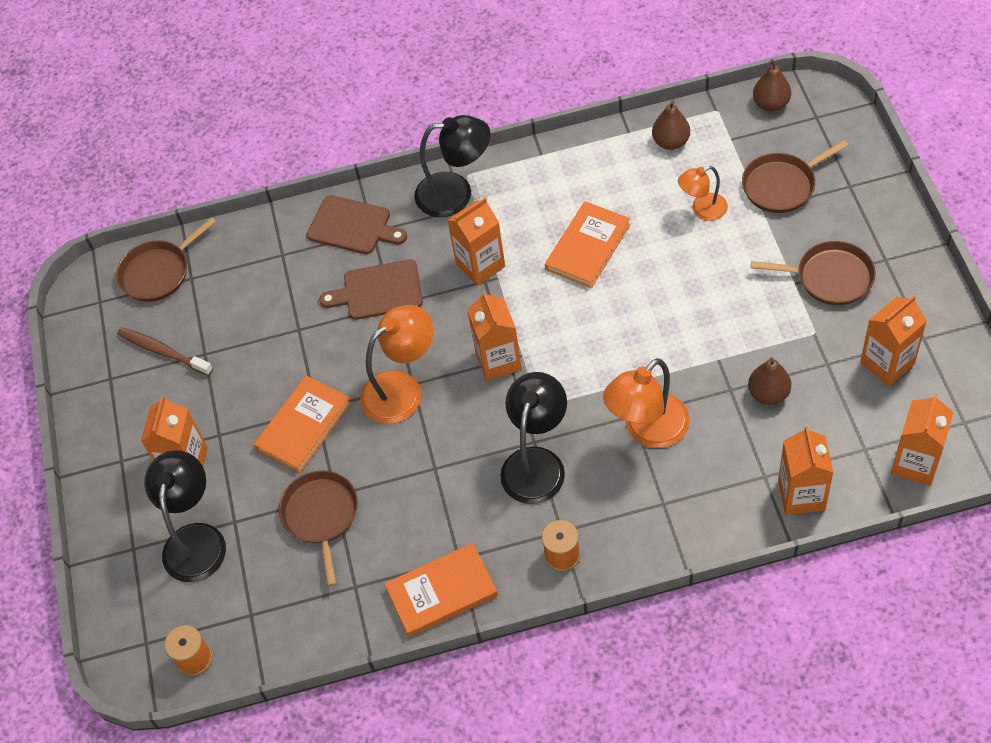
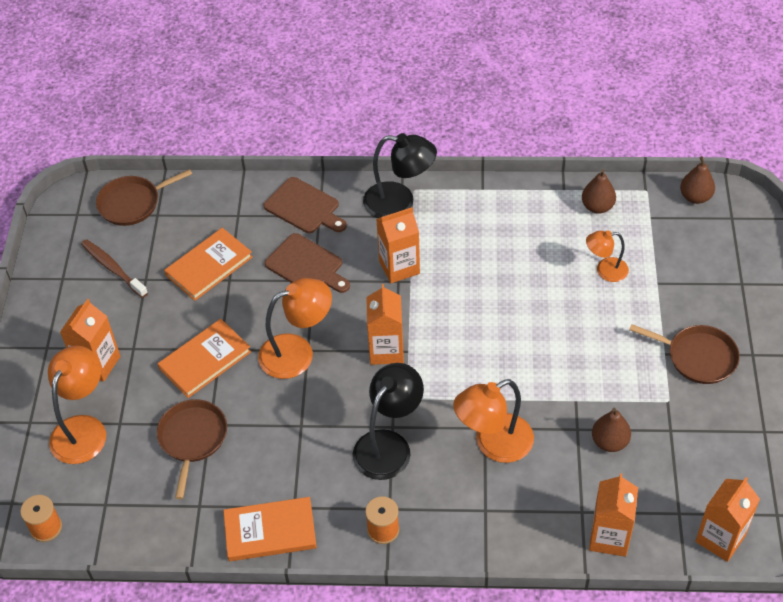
camera: 10 degrees right, 5 degrees down
black lamp [144,450,226,582] -> orange lamp [48,346,106,464]
brown cutting board [319,259,423,320] -> brown cutting board turned 150 degrees counterclockwise [265,233,350,293]
orange book [545,201,631,288] -> orange book moved to [164,228,253,301]
brown pan [742,140,848,213] -> none
orange carton [860,295,927,386] -> none

